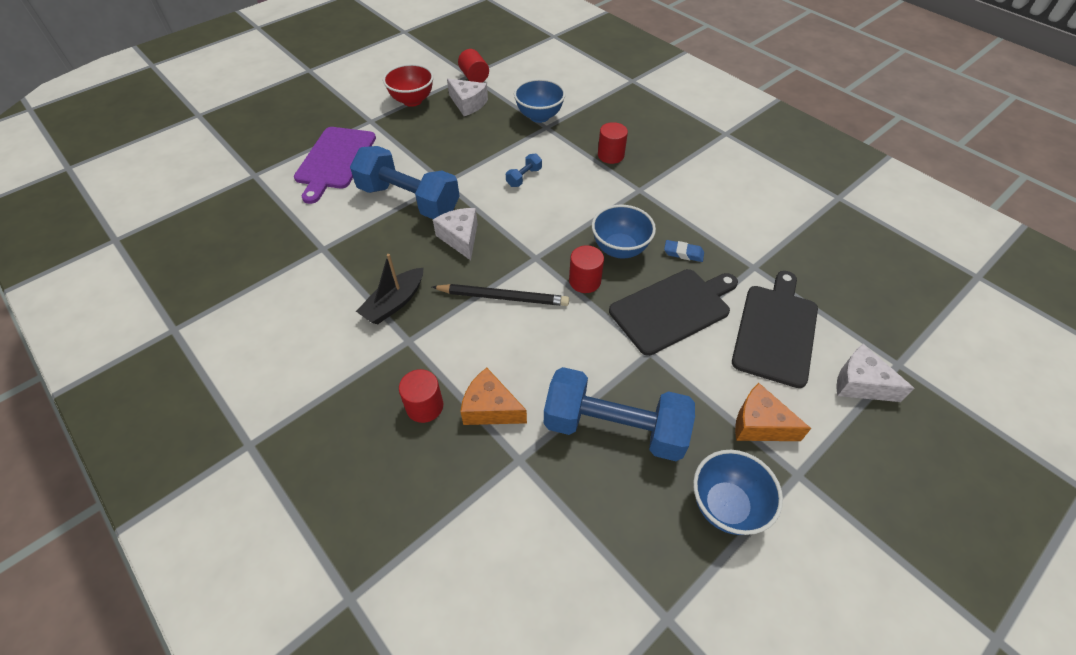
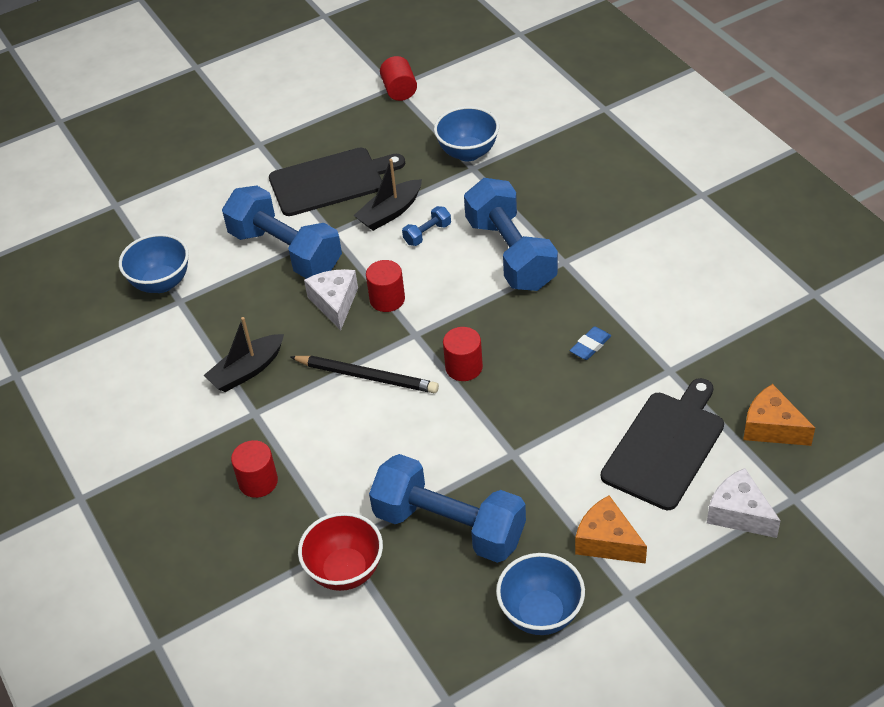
camera: 15 degrees right, 5 degrees down
purple cutting board [294,127,376,204] -> none
red bowl [383,64,434,107] -> red bowl moved to [298,512,383,591]
white cheese [447,78,488,116] -> none
orange cheese [461,368,527,425] -> orange cheese moved to [743,384,815,446]
blue bowl [592,205,656,258] -> blue bowl moved to [119,233,189,293]
red cylinder [598,122,628,164] -> red cylinder moved to [366,260,405,312]
black cutting board [609,269,738,356] -> black cutting board moved to [269,147,405,216]
blue eraser [664,240,704,262] -> blue eraser turned 75 degrees counterclockwise [570,327,611,360]
none -> black boat [353,159,422,231]
none -> blue dumbbell [464,178,558,291]

